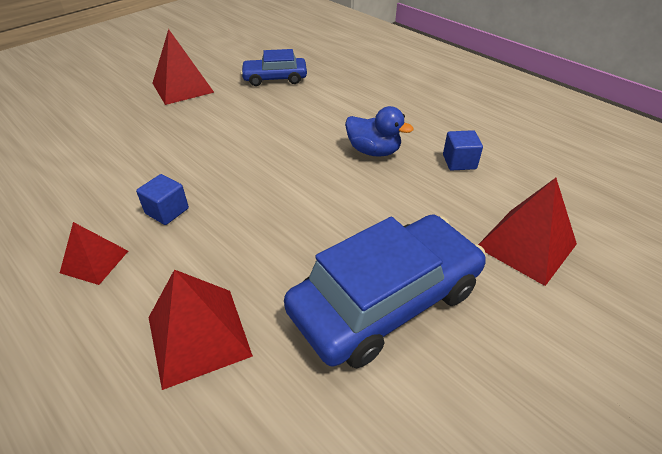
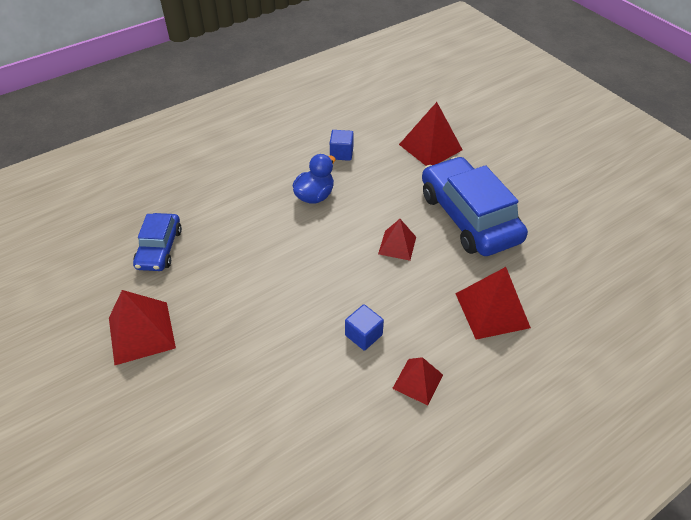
camera: 80 degrees left, 5 degrees up
none -> red pyramid [378,219,416,261]

